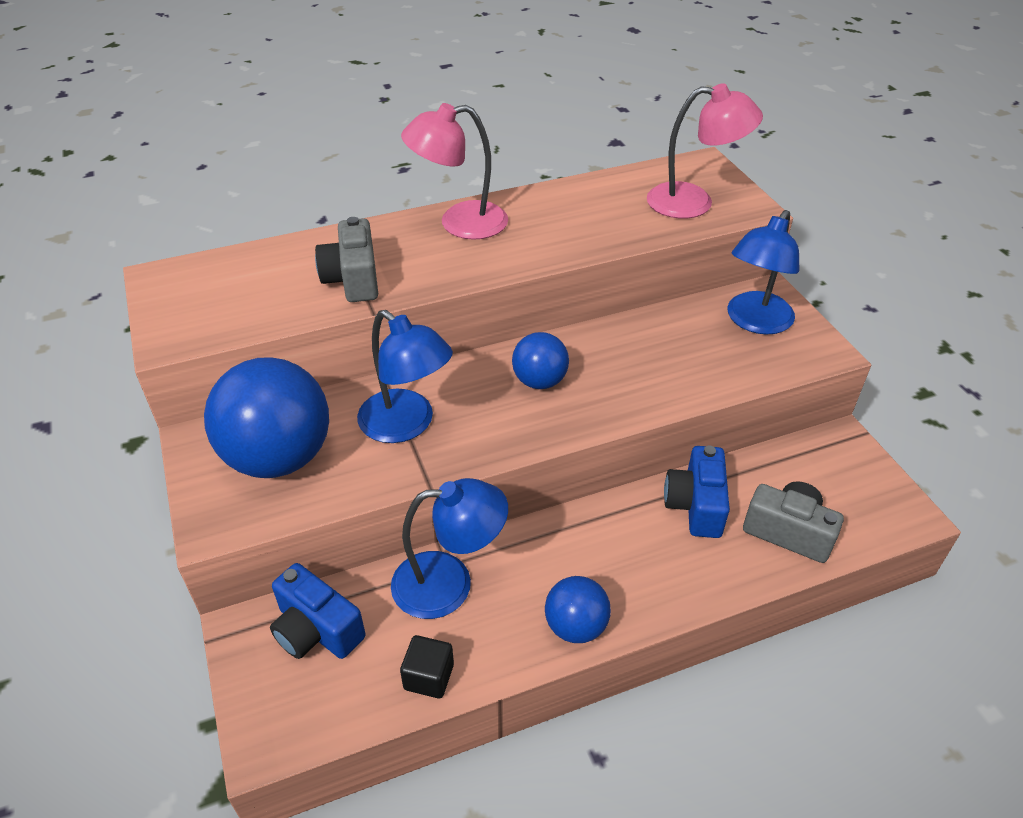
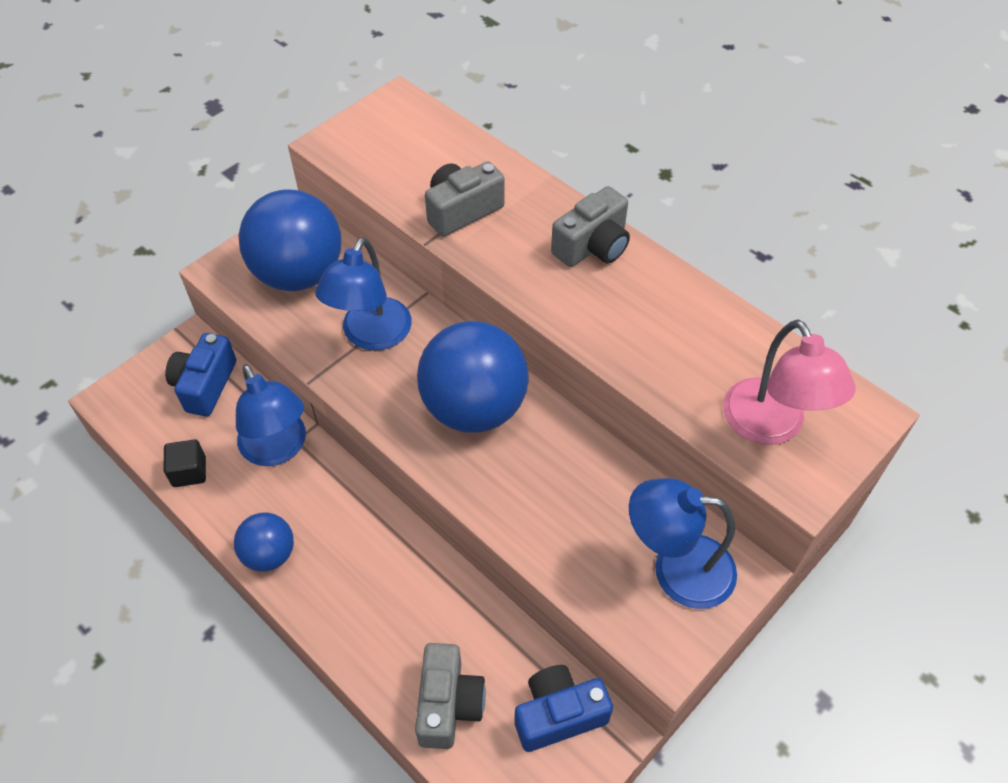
camera: 65 degrees right, 10 degrees up
pink lamp [401,103,508,240] -> grey camera [551,186,630,267]
blue ball [512,332,569,389] -> blue ball [417,321,529,433], size x1.89
blue camera [664,446,730,538] -> blue camera moved to [515,665,613,752]

